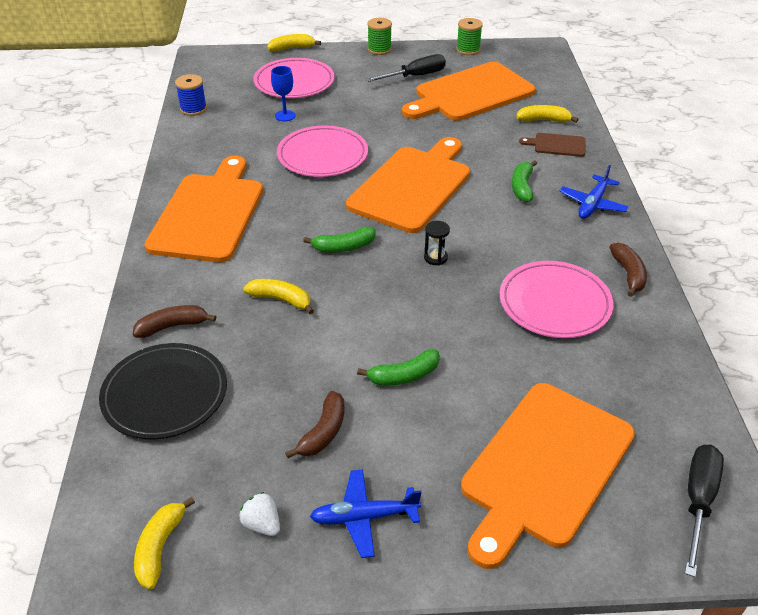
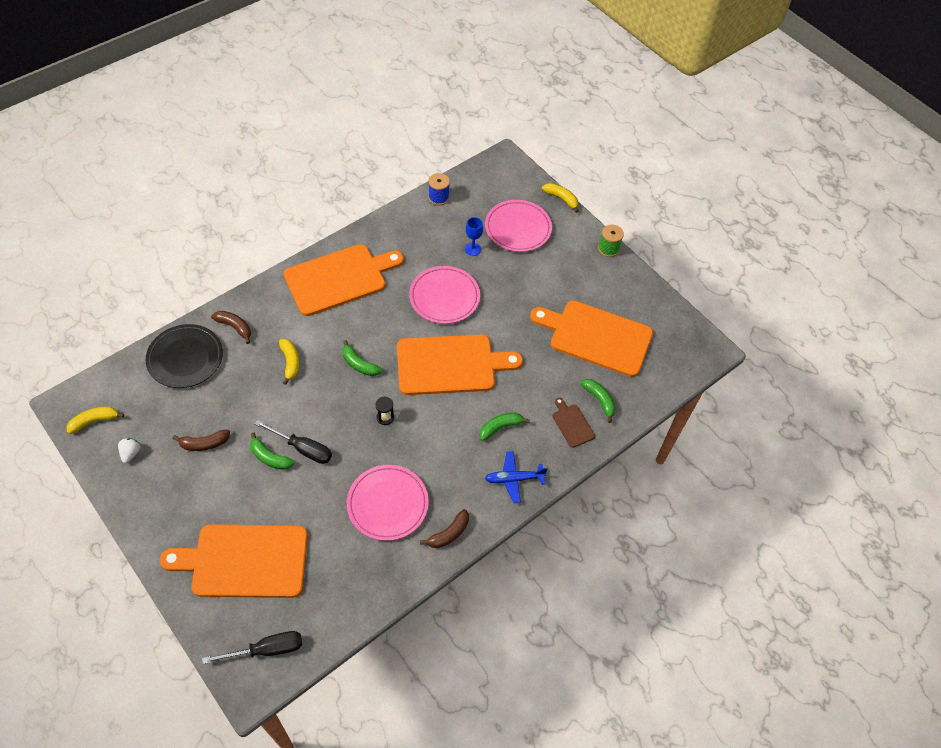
camera: 50 degrees right, 15 degrees up
blue plane [310,469,422,558] -> none
black screwdriver [365,54,446,82] -> black screwdriver moved to [255,420,332,464]
green spool [456,18,483,55] -> none
yellow banana [516,105,579,123] -> green banana [581,379,616,423]

